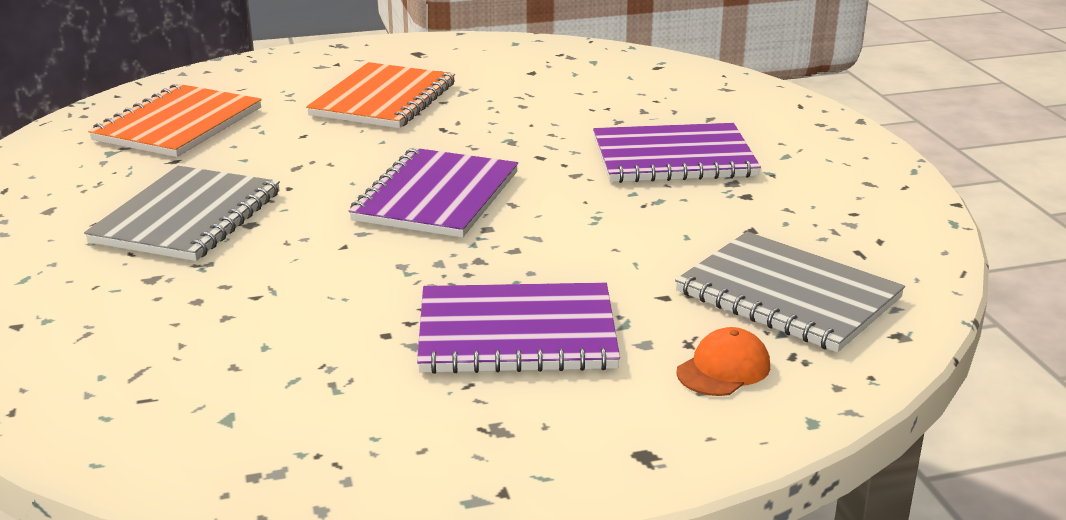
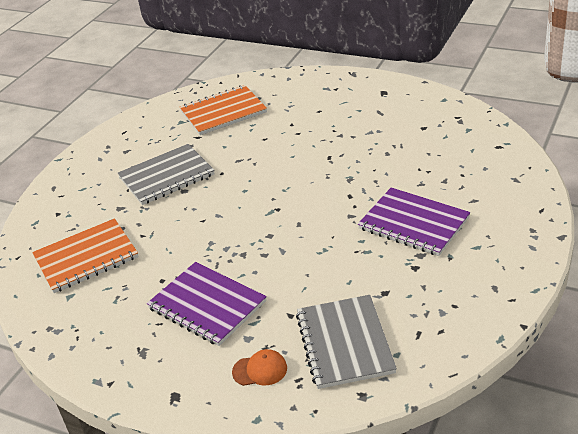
camera: 45 degrees right, 10 degrees up
orange notebook [306,62,455,128] -> orange notebook moved to [32,218,139,293]
purple notebook [349,148,518,238] -> none

